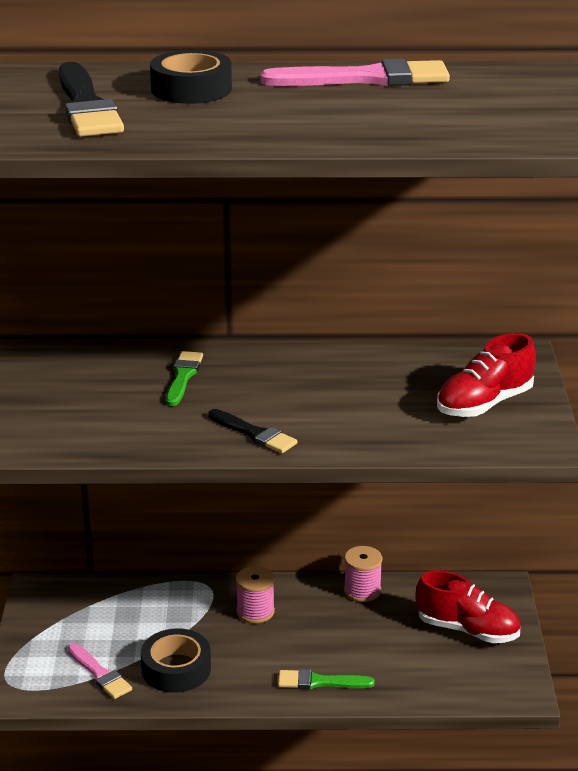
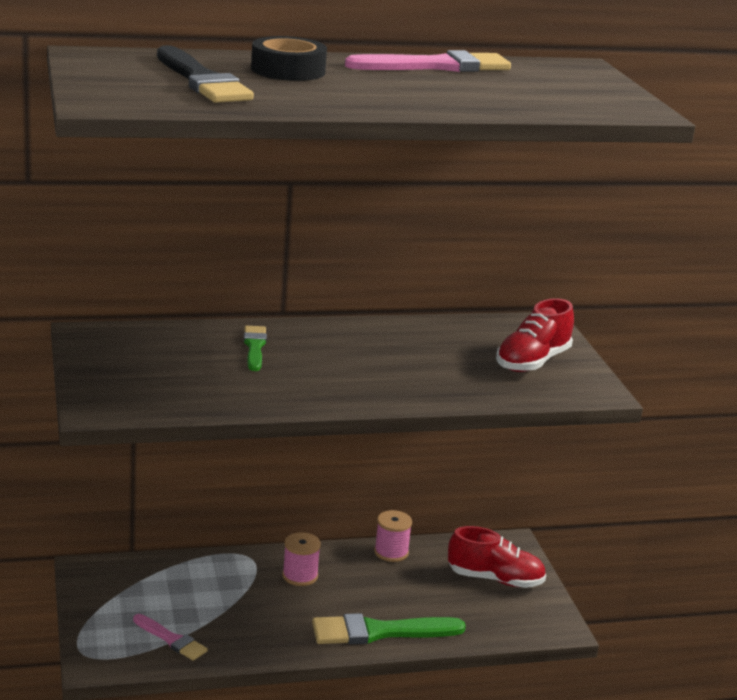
camera: 15 degrees left, 5 degrees down
black tape [141,628,211,693] -> none
black brush [208,409,297,453] -> none
green brush [278,669,375,689] -> green brush [312,613,466,644], size x1.72

